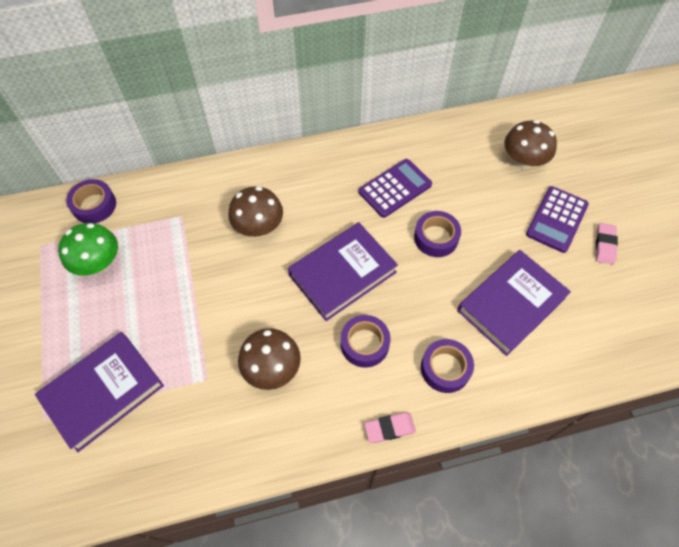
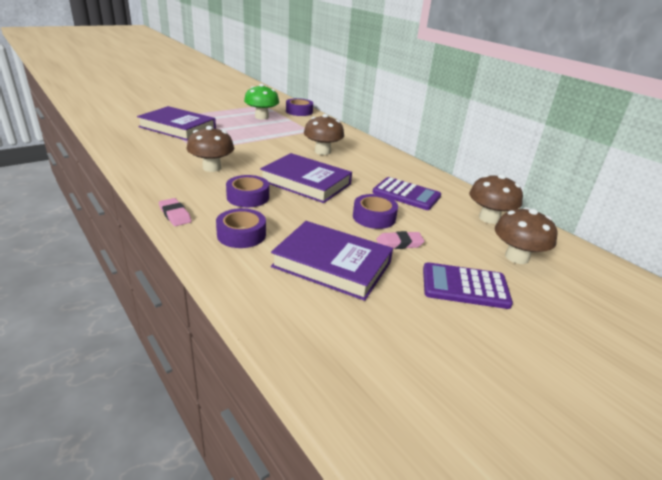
camera: 65 degrees right, 30 degrees down
pink eraser [596,223,618,265] -> pink eraser moved to [376,231,425,249]
none -> brown mushroom [469,174,523,224]

